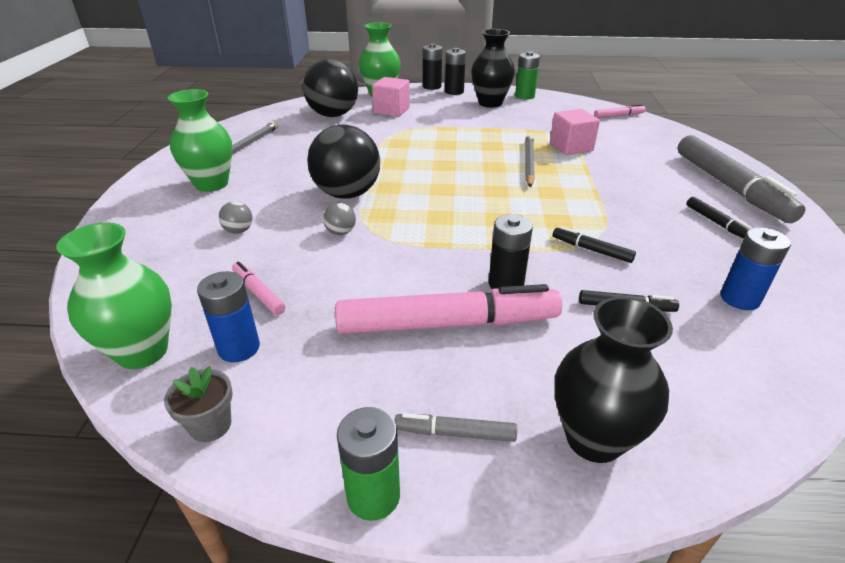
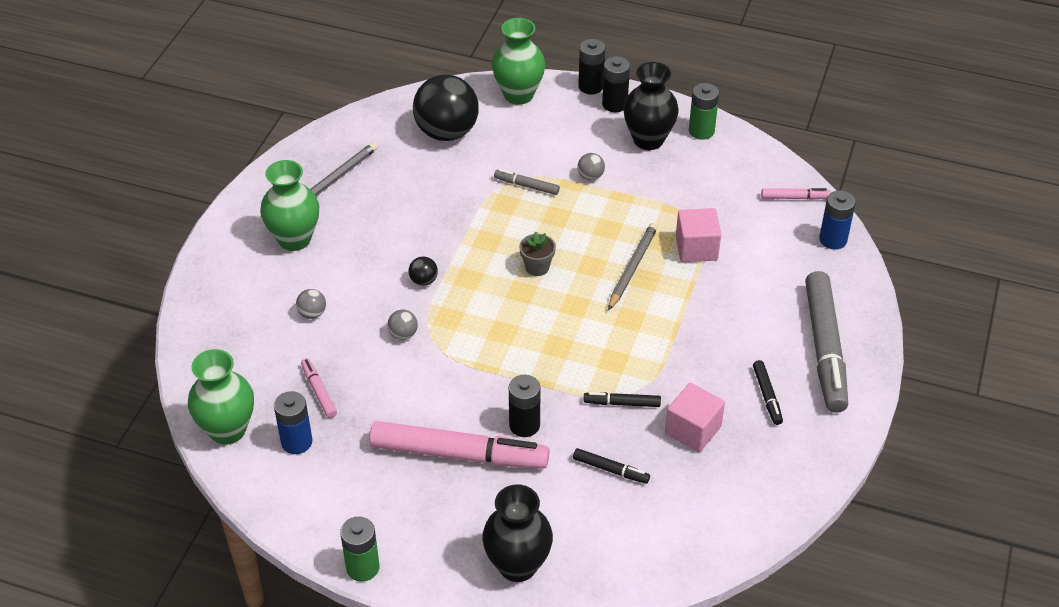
camera: 15 degrees right, 10 degrees up
grey flower pot [164,366,233,442] -> grey flower pot moved to [519,232,556,276]
black ball [307,124,380,199] -> black ball [409,257,438,286], size x0.41
pink cube [372,77,410,117] -> pink cube moved to [665,383,725,452]
grey marker [394,413,517,442] -> grey marker moved to [494,169,560,195]
black marker [553,226,636,263] -> black marker turned 45 degrees counterclockwise [583,392,661,407]
blue battery [721,227,791,310] -> blue battery moved to [819,190,856,250]
none -> grey ball [578,153,605,180]

